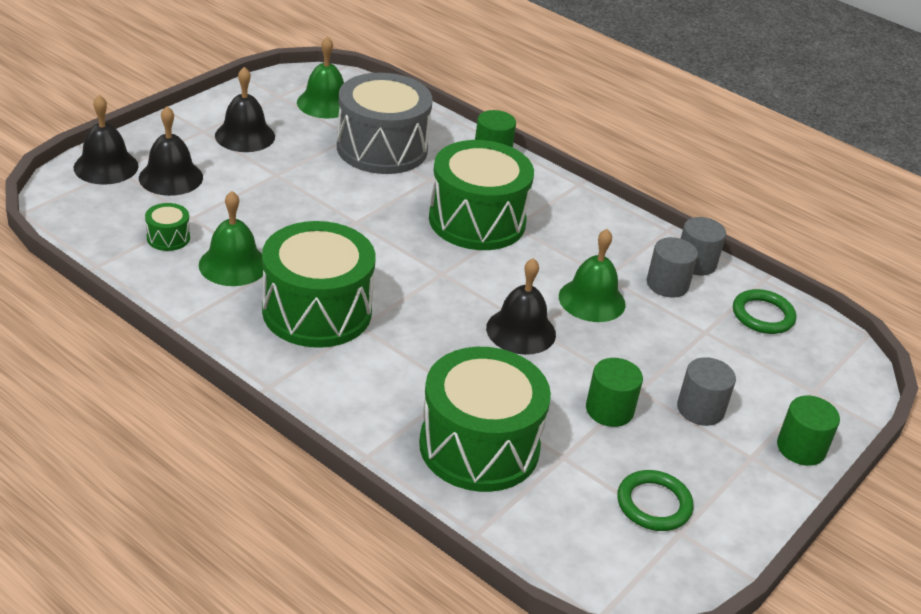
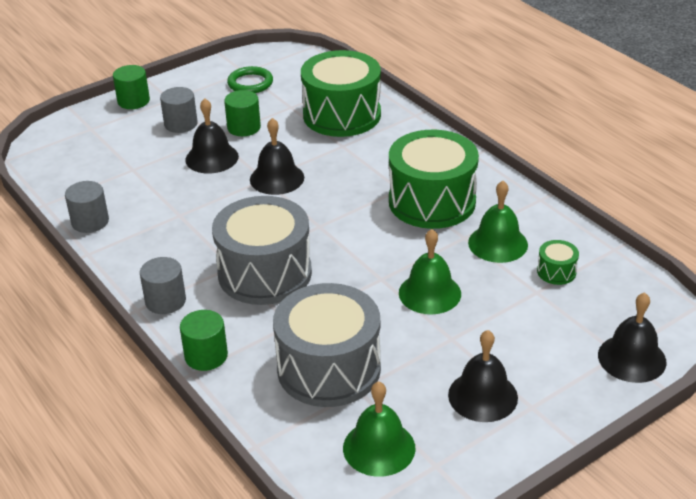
camera: 160 degrees left, 0 degrees up
black bell [139,106,203,196] -> black bell moved to [185,98,239,173]
green drum [429,140,534,250] -> grey drum [212,196,312,305]
green bell [559,229,626,322] -> green bell moved to [399,229,461,314]
grey cylinder [647,237,698,298] -> grey cylinder moved to [140,257,186,314]
green ring [733,289,796,334] -> none

